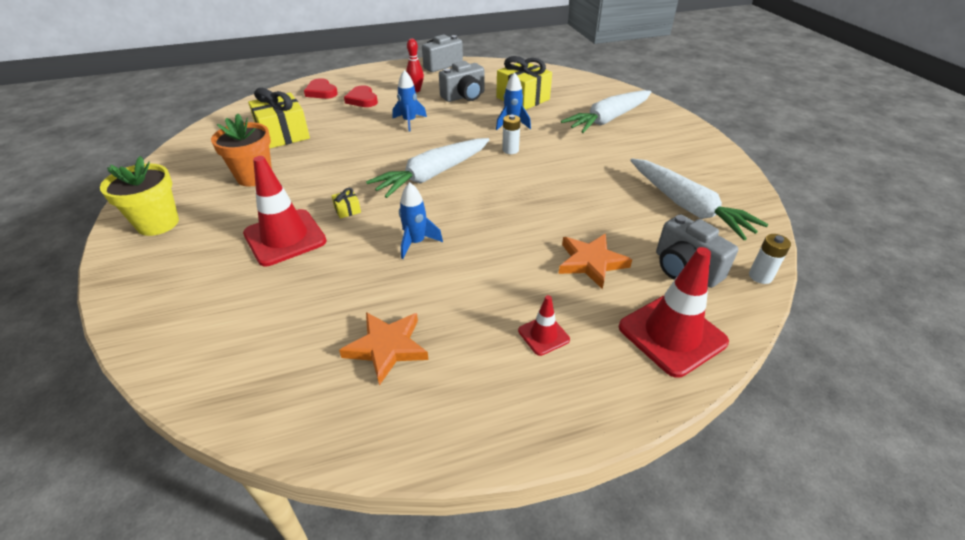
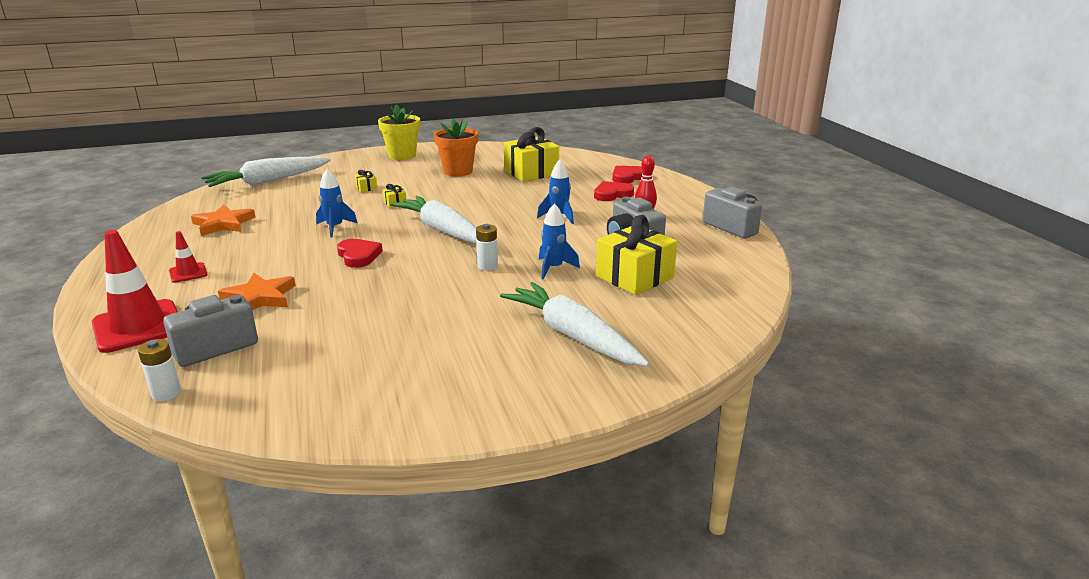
camera: 90 degrees right, 15 degrees down
red traffic cone [243,156,327,266] -> yellow gift [355,170,378,192]
white carrot [630,159,769,240] -> white carrot moved to [202,156,331,187]
none -> red heart [337,239,383,268]

